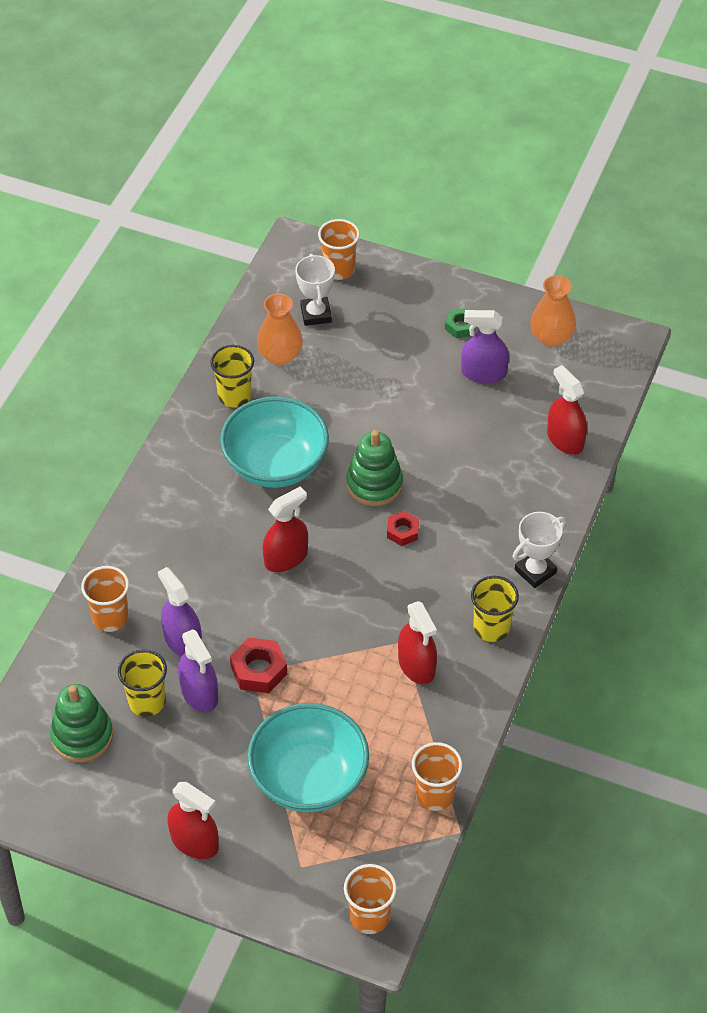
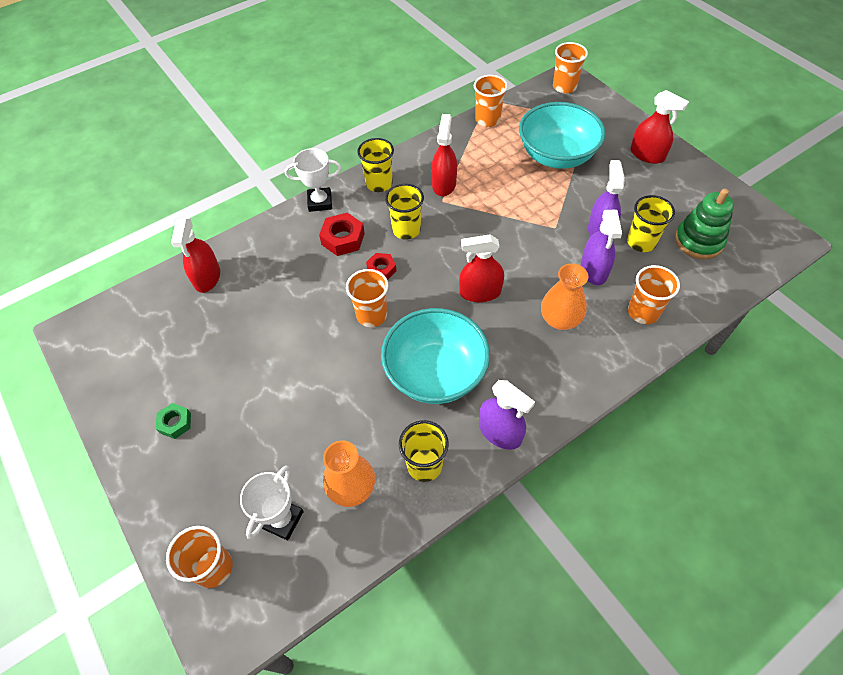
camera: 145 degrees left, 5 degrees up
red spray bottle [167,782,219,859] -> red spray bottle turned 150 degrees clockwise [630,90,689,164]
red nut [230,637,287,693] -> red nut moved to [319,213,365,256]
green stacking toy [346,430,403,506] -> orange cup [346,269,388,327]
purple spray bottle [461,310,509,383] -> purple spray bottle moved to [479,380,535,450]
orange vase [530,275,576,347] -> orange vase moved to [541,264,588,330]
none -> yellow cup [385,184,424,240]

